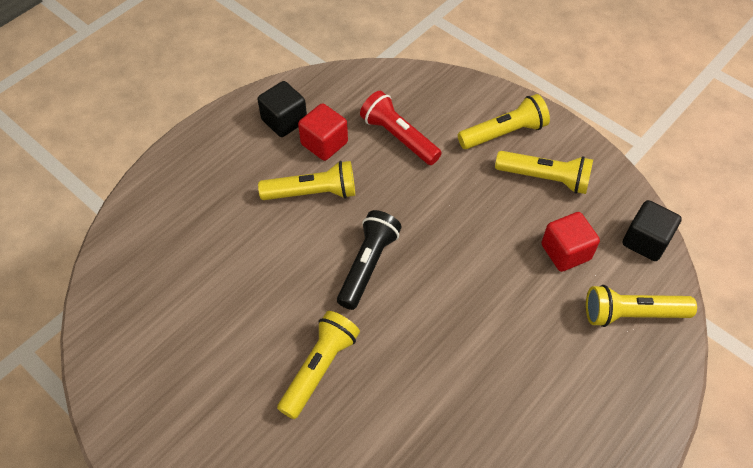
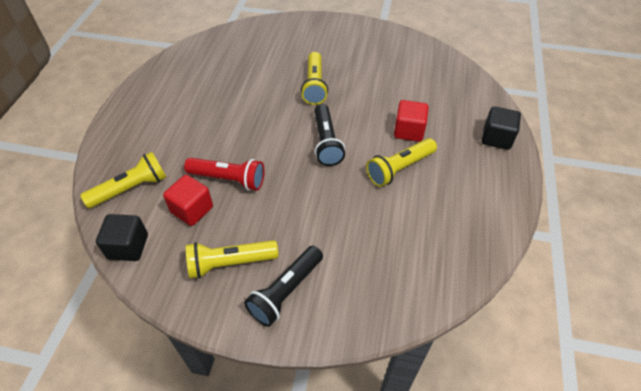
camera: 150 degrees right, 5 degrees down
black cube [258,81,307,137] -> black cube moved to [482,106,521,150]
red cube [298,103,348,161] -> red cube moved to [394,100,429,142]
red flashlight [360,91,442,165] -> red flashlight moved to [184,158,265,191]
yellow flashlight [458,94,550,149] -> black flashlight [244,246,323,327]

